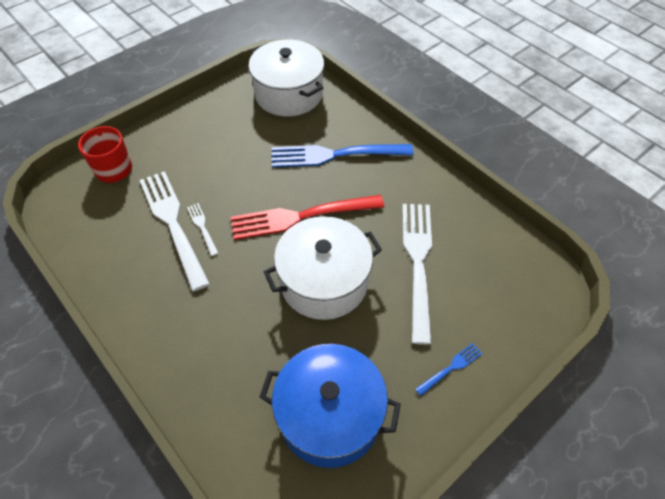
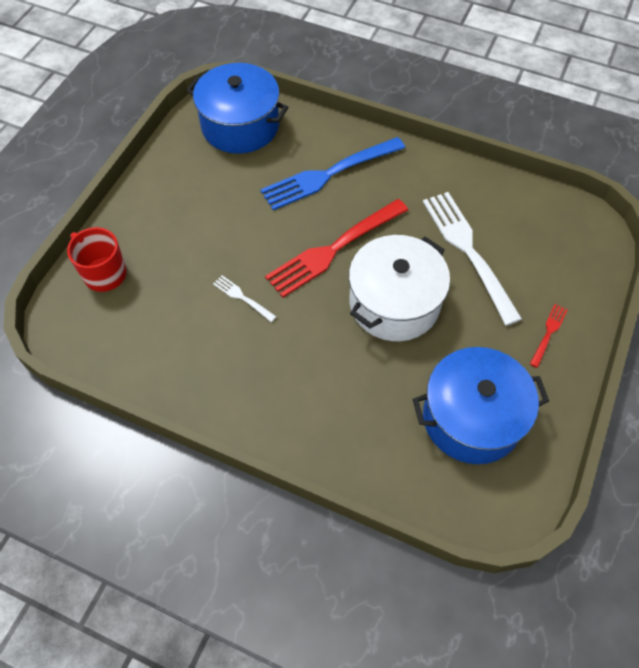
camera: 25 degrees left, 5 degrees up
white fork [140,171,210,291] -> none
white pot [249,39,324,117] -> blue pot [186,63,288,154]
blue fork [415,343,483,396] -> red fork [530,304,568,368]

